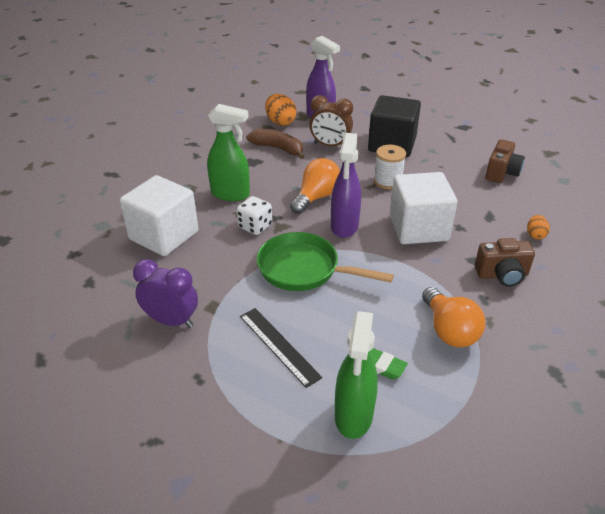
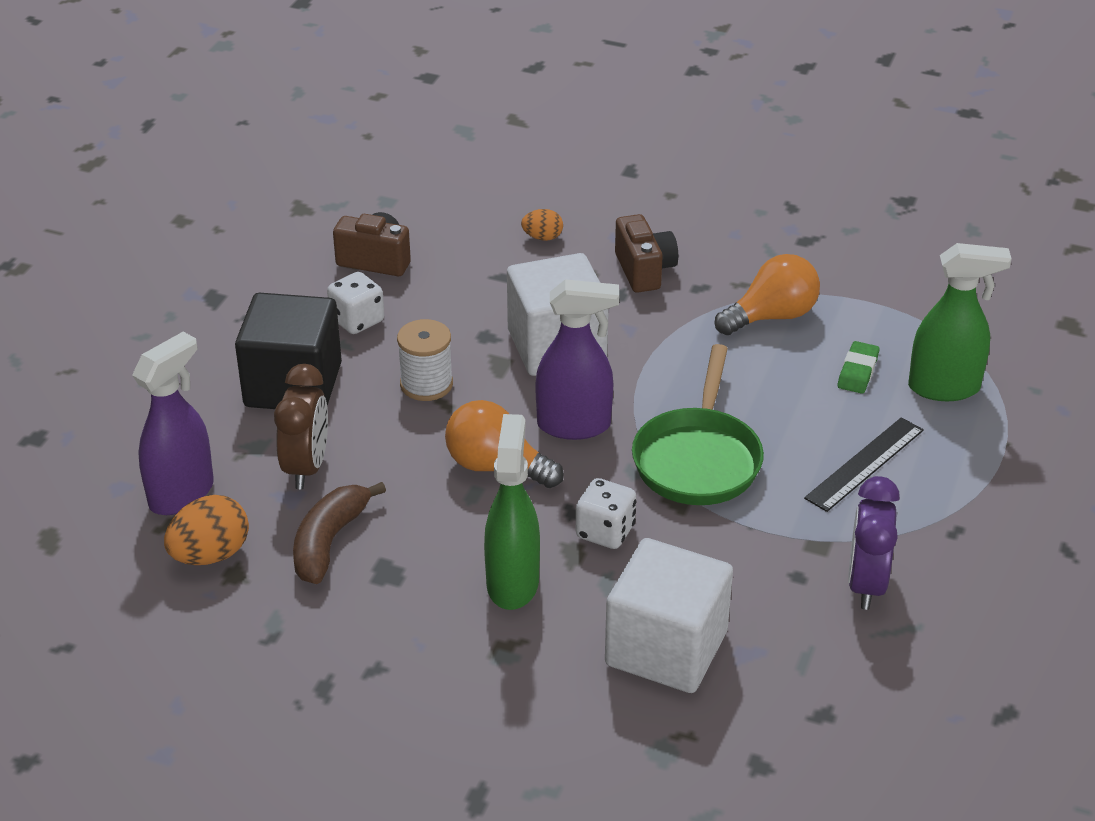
camera: 100 degrees left, 0 degrees up
none -> white dice [327,272,384,334]

